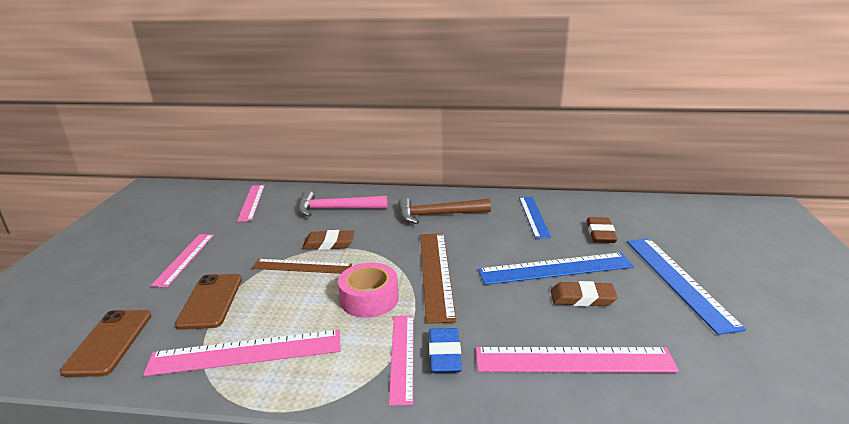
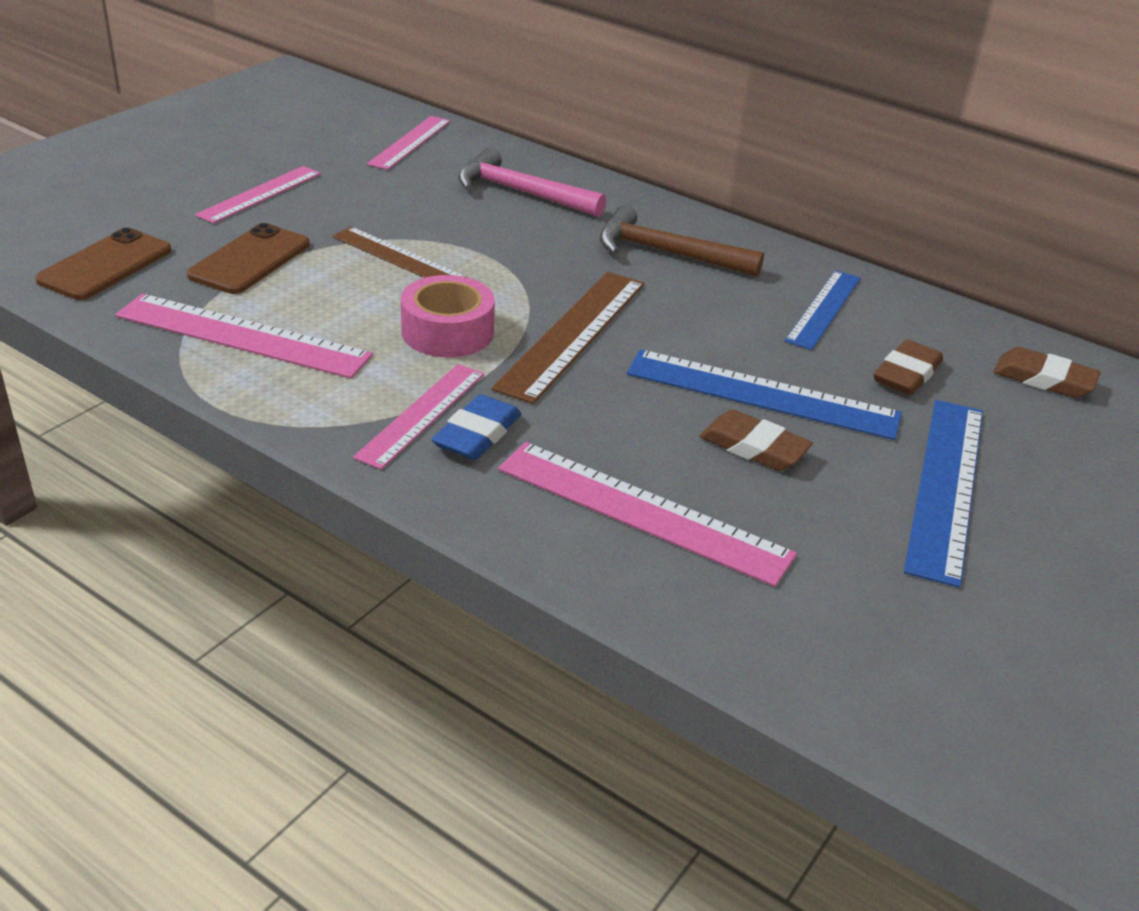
camera: 25 degrees right, 10 degrees up
brown eraser [302,230,355,250] -> brown eraser moved to [994,347,1101,398]

